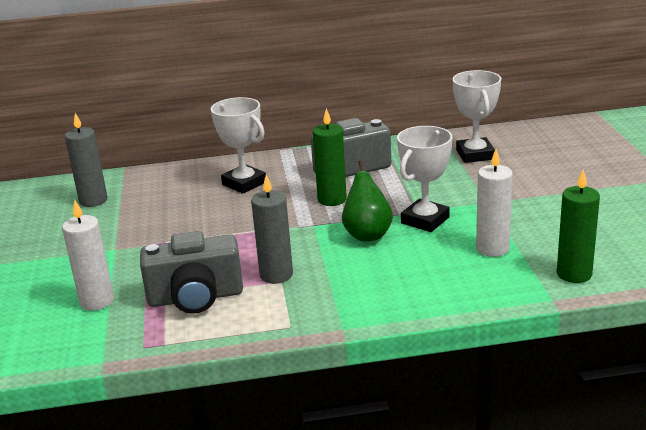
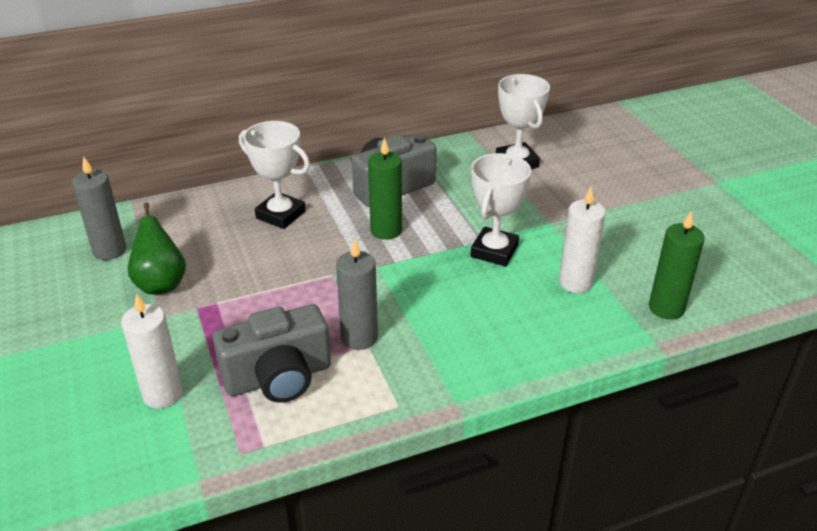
camera: 15 degrees left, 10 degrees up
green pear [342,160,393,242] -> green pear moved to [128,203,186,295]

